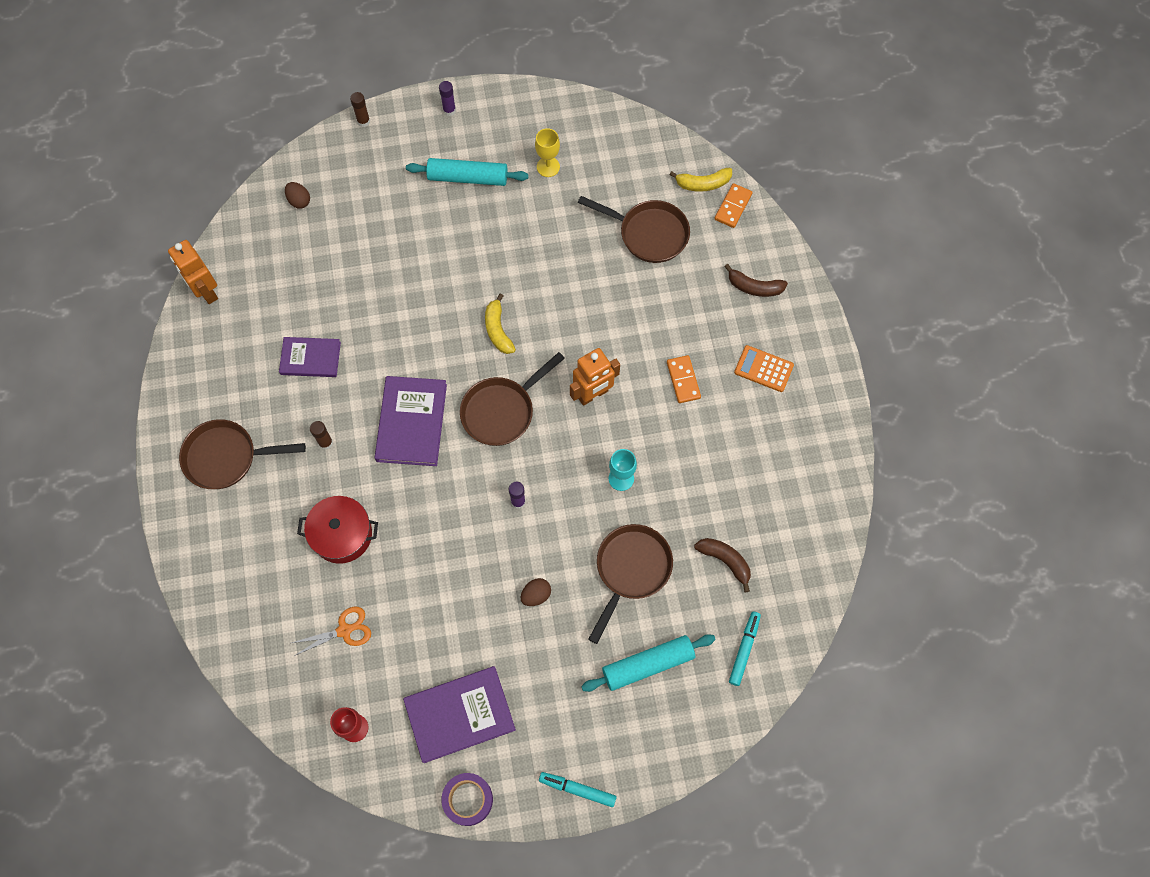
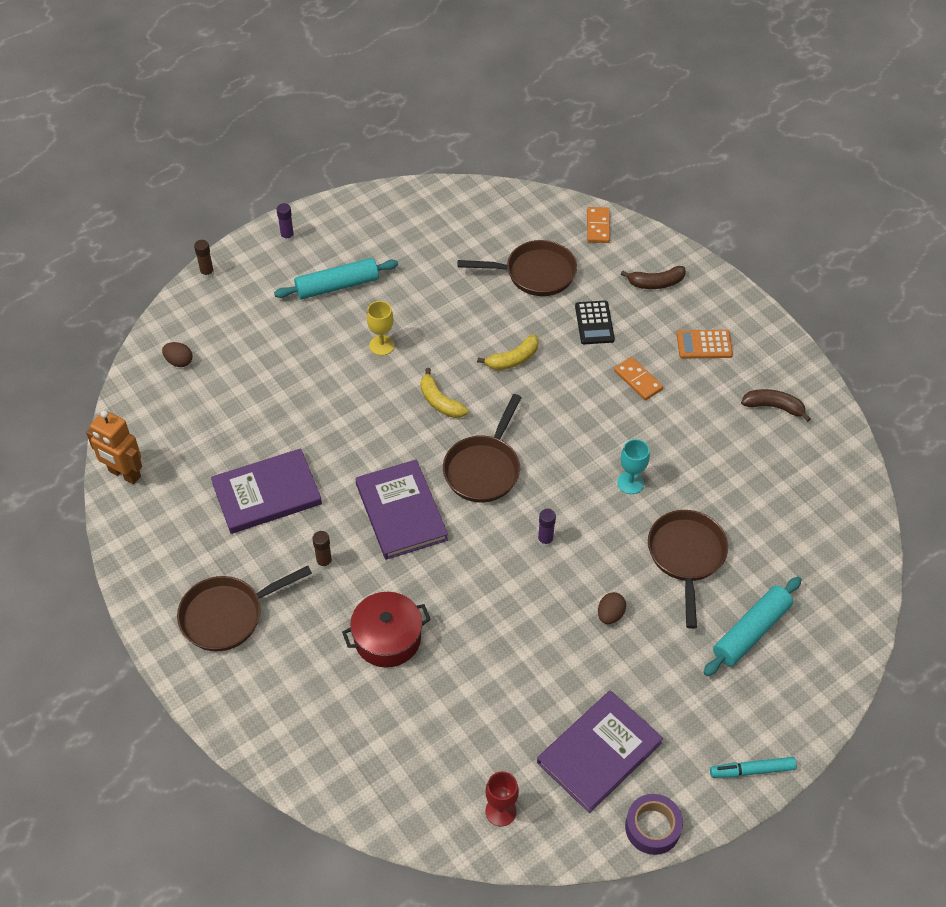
camera: 25 degrees left, 15 degrees down
purple book [279,337,341,377] -> purple book [211,448,322,534], size x1.54
orange scissors [292,607,371,656] -> none
yellow goblet [535,128,560,177] -> yellow goblet moved to [367,301,395,356]
orange robot [570,348,620,406] -> none
yellow banana [669,168,732,192] -> yellow banana moved to [477,334,539,370]
brown banana [694,538,751,592] -> brown banana moved to [741,389,811,422]
turquoise marker [729,612,761,686] -> none
none -> black calculator [575,301,615,344]

